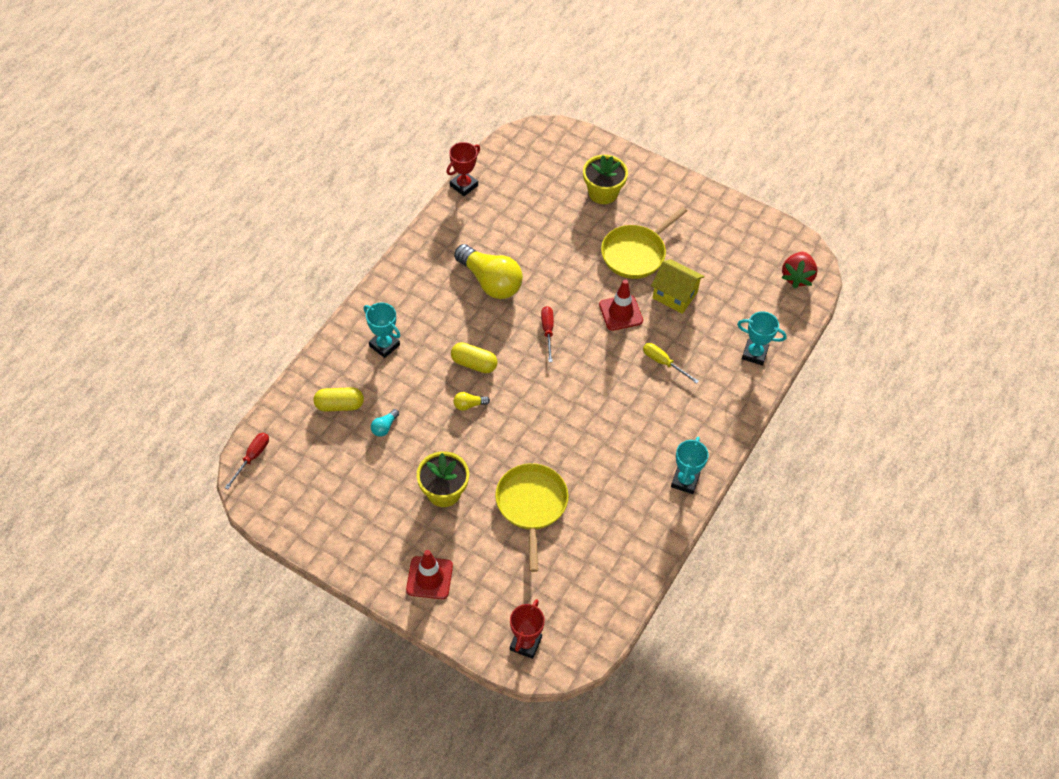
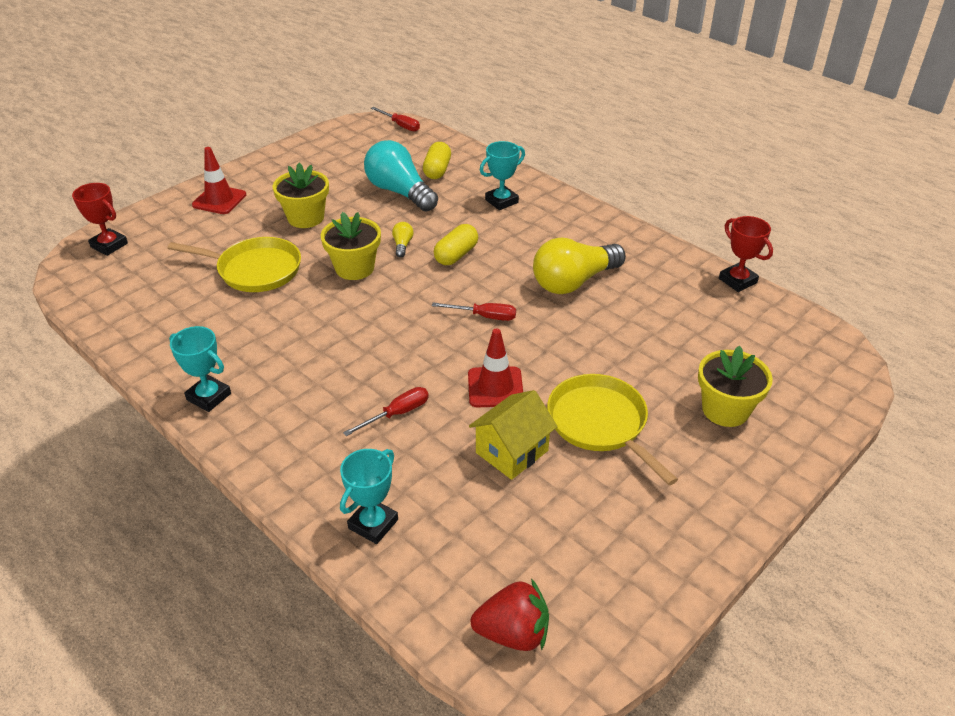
camera: 105 degrees right, 15 degrees down
turquoise light bulb [371,409,399,437] -> turquoise light bulb [364,140,438,212], size x2.43
yellow screwdriver [643,343,699,384] -> red screwdriver [343,387,429,436]
red strawberry [781,252,818,289] -> red strawberry turned 150 degrees clockwise [471,579,549,651]
none -> yellow flower pot [321,212,381,280]

